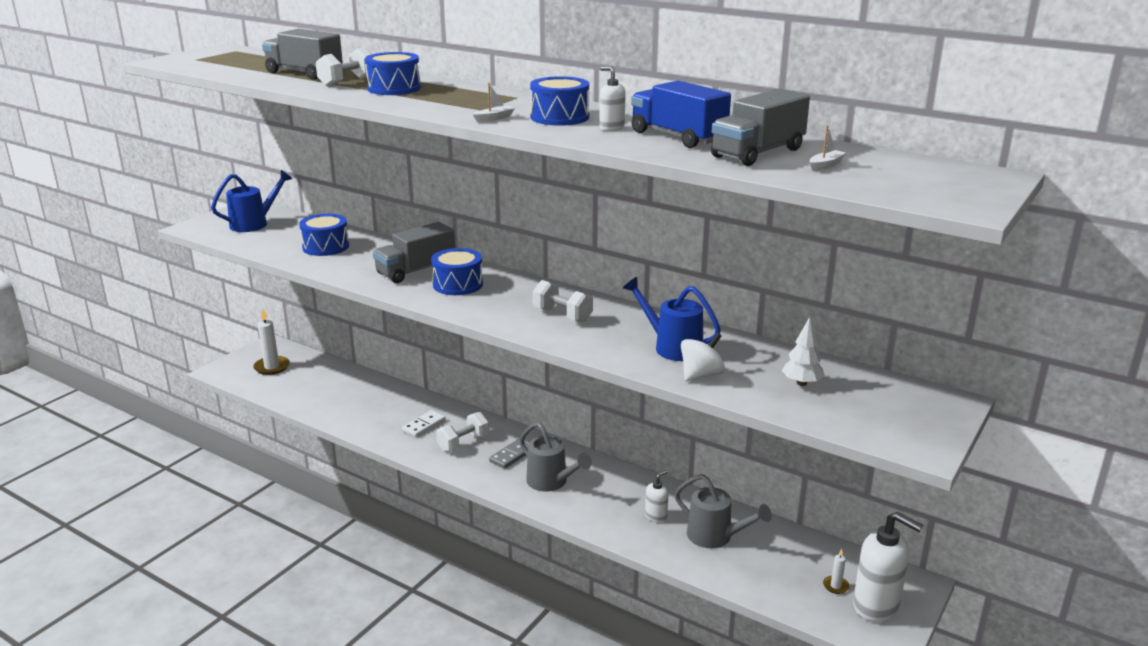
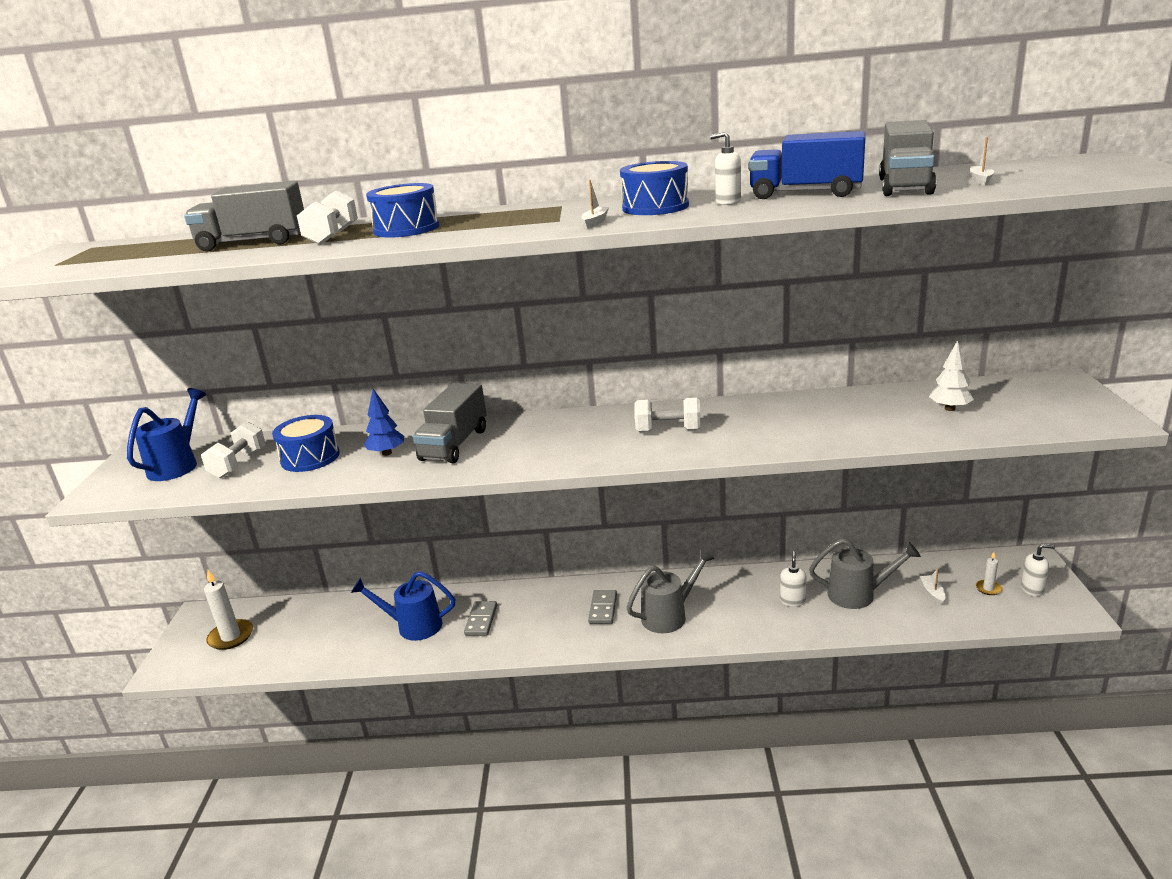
camera: 30 degrees left, 0 degrees up
white domino [402,410,445,437] -> grey domino [464,601,497,636]
blue drum [431,248,483,295] -> none
white dumbbell [436,412,489,452] -> white dumbbell moved to [201,421,266,479]
grey watering can [520,422,592,491] -> grey watering can turned 45 degrees counterclockwise [626,548,715,633]
blue watering can [623,277,721,361] -> blue watering can moved to [351,571,455,641]
white spinning top [681,333,725,381] -> none
white soap dispenser [853,512,923,622] -> white soap dispenser [1021,544,1055,596], size x0.50
none -> blue tree [364,389,404,456]
none -> white boat [920,568,945,605]

